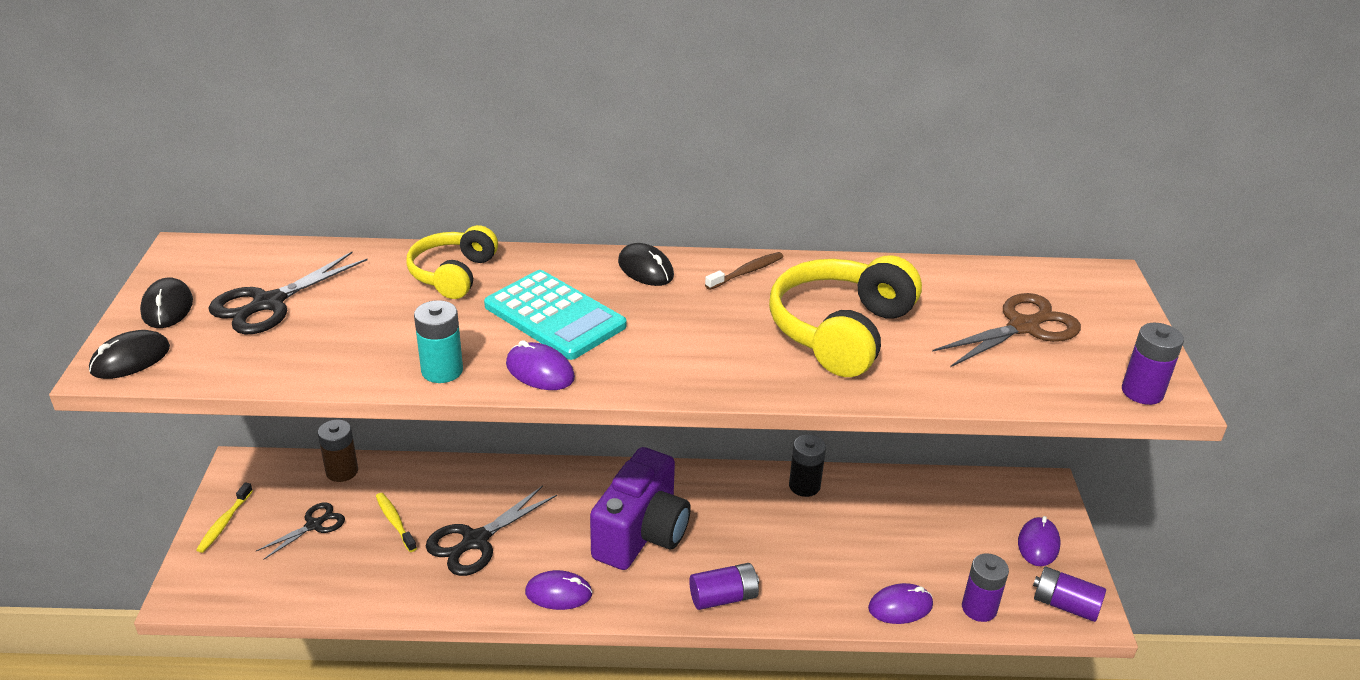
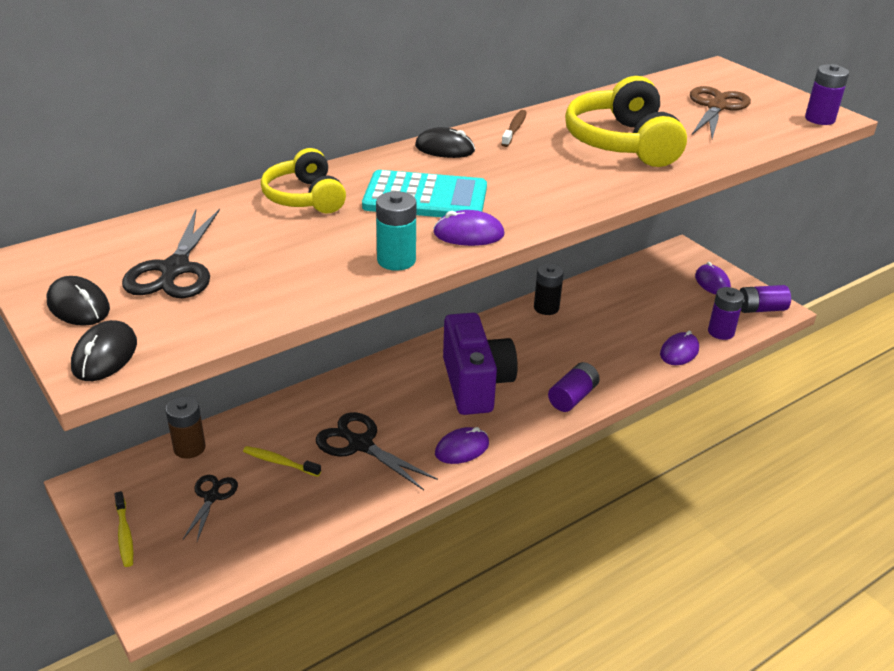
camera: 35 degrees left, 0 degrees up
black scissors [426,486,557,576] -> black scissors turned 120 degrees clockwise [316,412,438,490]

